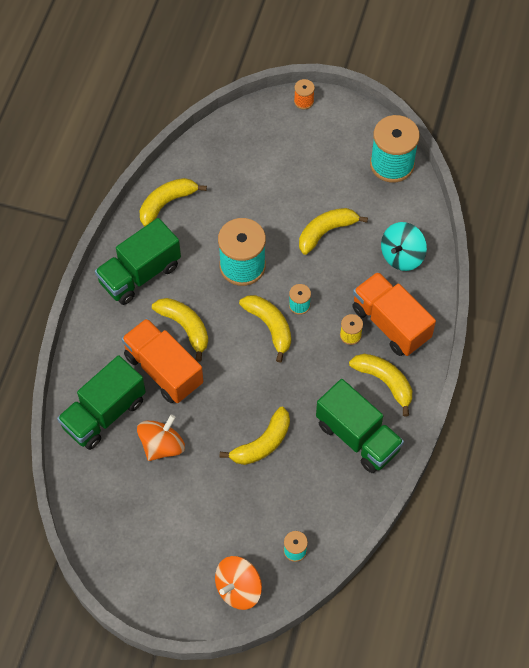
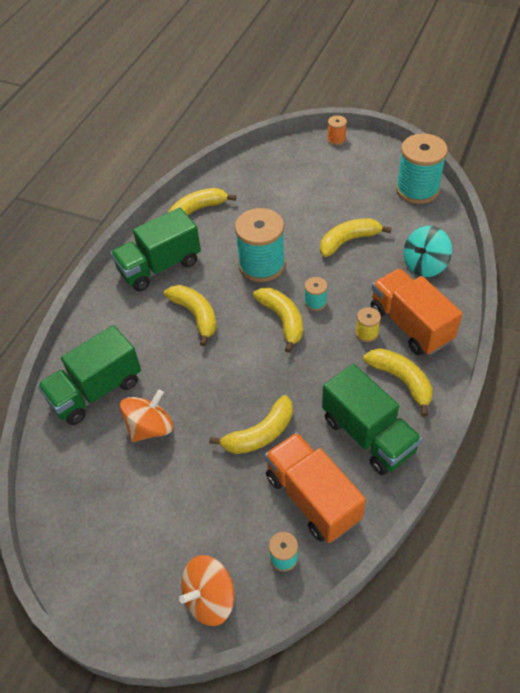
camera: 10 degrees right, 10 degrees down
orange truck [121,318,203,403] -> orange truck moved to [265,432,366,543]

